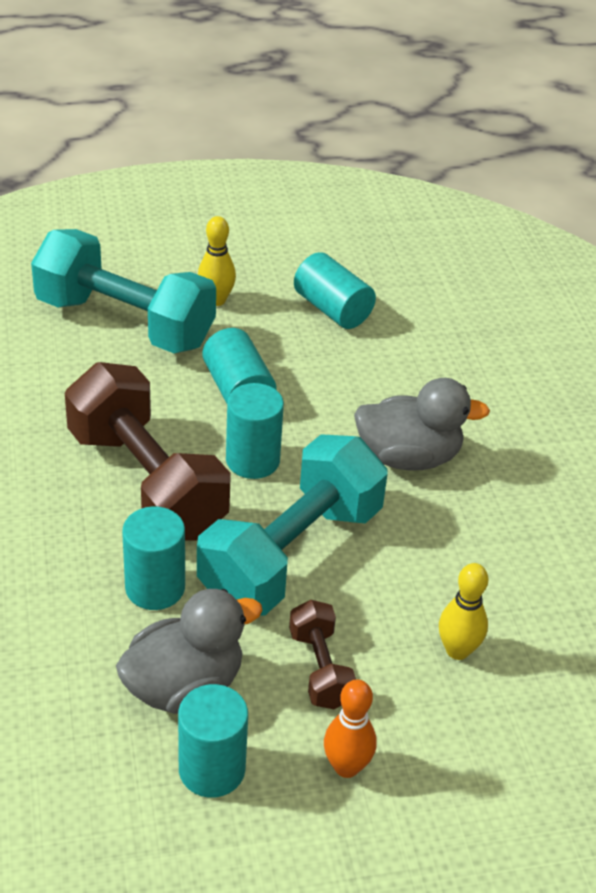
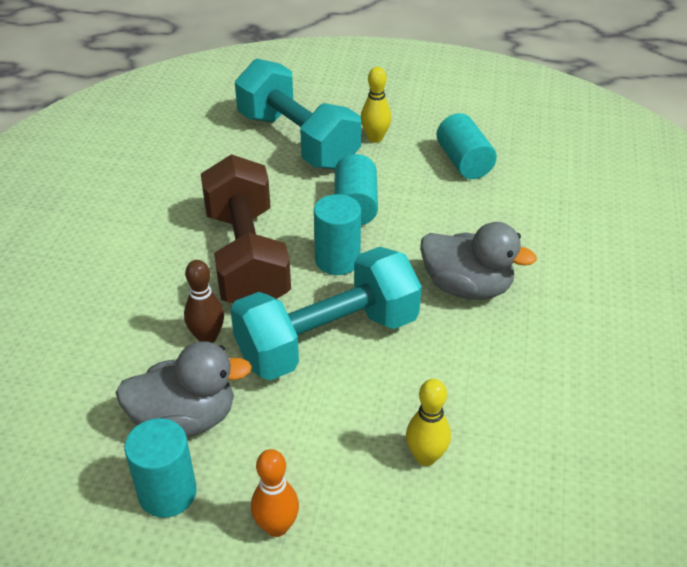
camera: 25 degrees right, 0 degrees up
turquoise cylinder [122,506,185,610] -> brown bowling pin [184,260,224,343]
brown dumbbell [289,600,356,709] -> none

